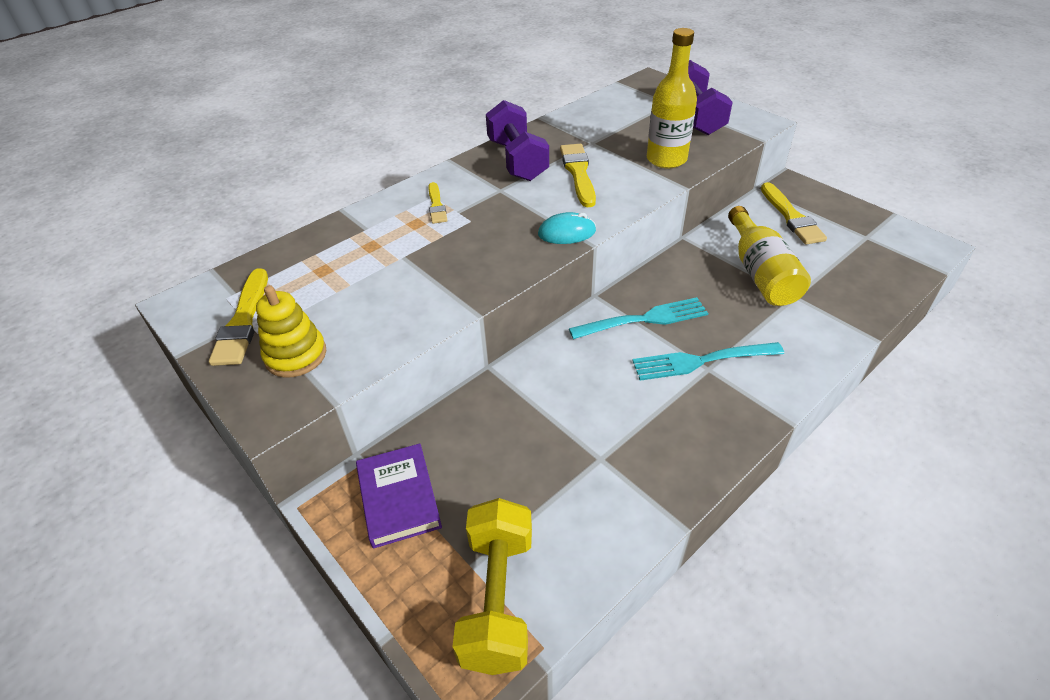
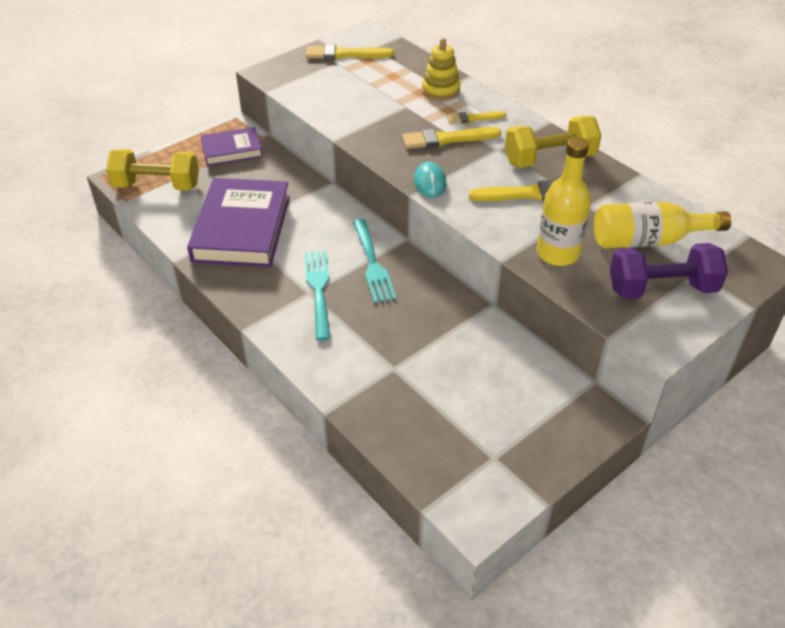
camera: 90 degrees right, 0 degrees up
yellow stacking toy [256,285,326,378] -> yellow stacking toy moved to [422,38,461,101]
purple dumbbell [486,100,549,181] -> yellow dumbbell [505,116,601,168]
yellow bottle [728,206,811,306] -> yellow bottle moved to [594,202,731,248]
yellow brush [761,182,827,245] -> yellow brush moved to [402,127,501,149]
none -> purple book [187,178,290,267]

